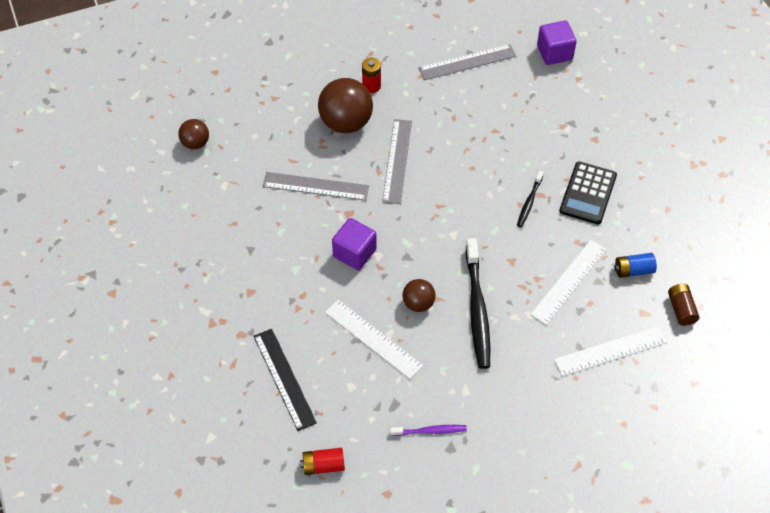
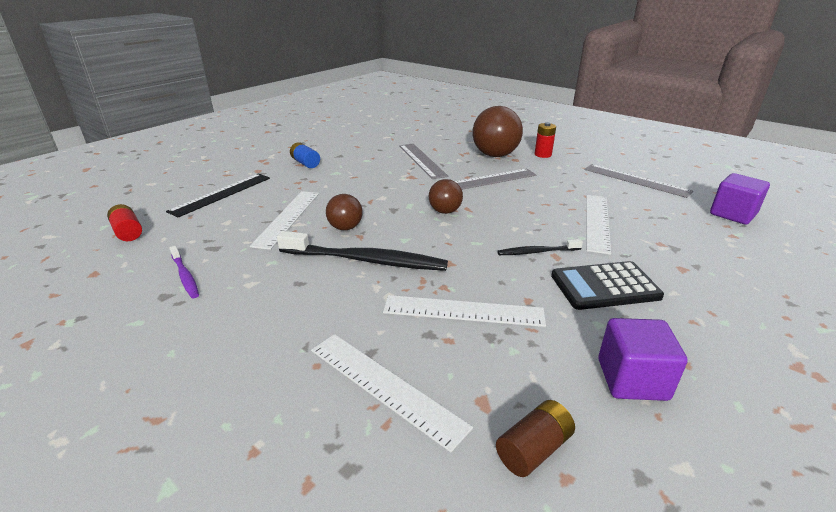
camera: 60 degrees right, 25 degrees down
brown ball [179,119,209,149] -> brown ball moved to [429,179,463,214]
purple cube [332,218,377,270] -> purple cube moved to [598,318,687,401]
black toothbrush [466,238,490,369] -> black toothbrush turned 135 degrees counterclockwise [277,231,448,271]
blue battery [614,253,657,278] -> blue battery moved to [290,142,320,168]
none -> white ruler [586,195,611,255]

